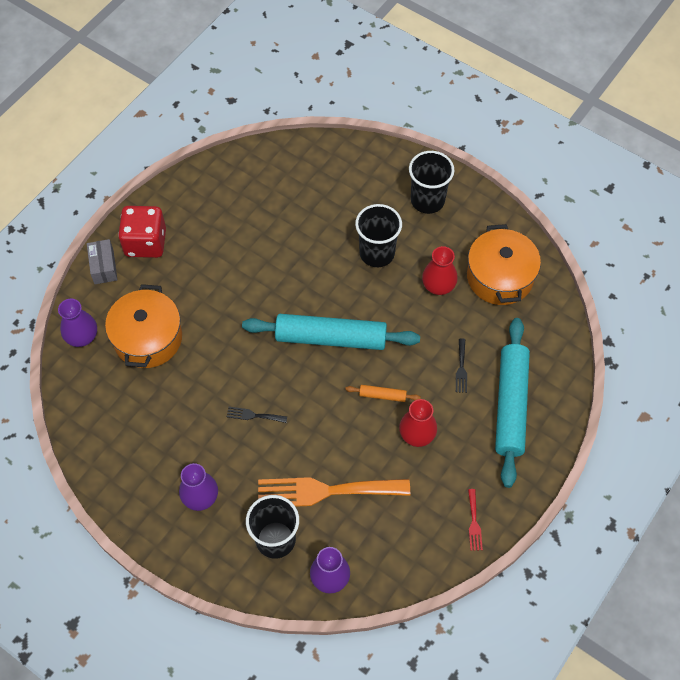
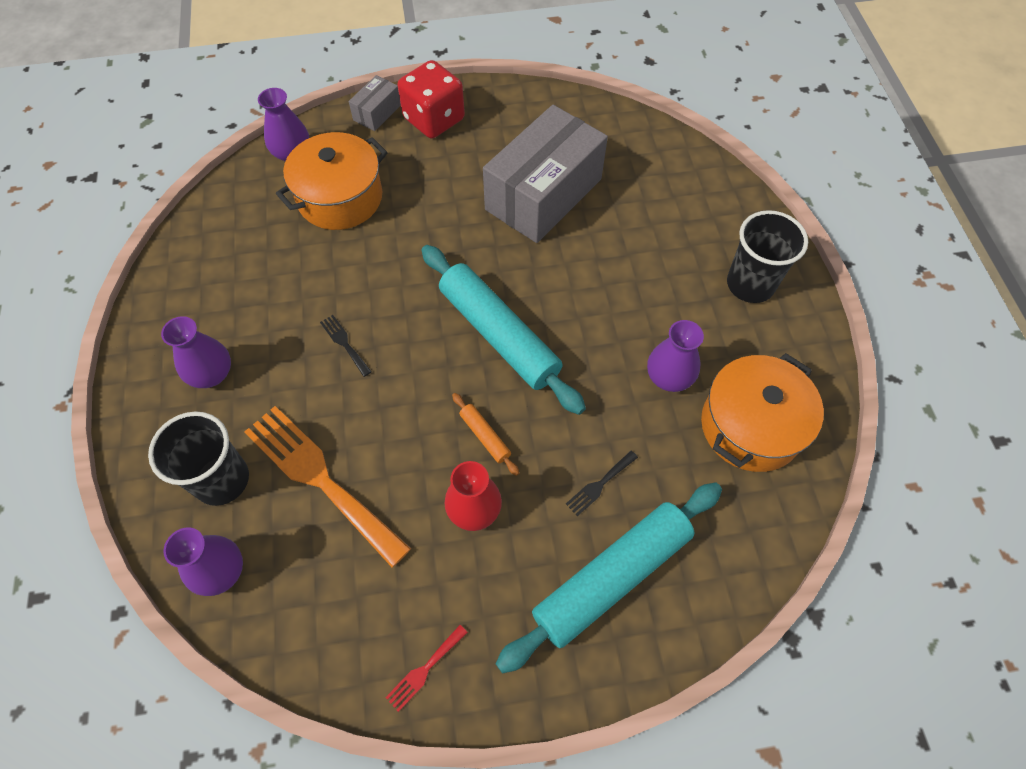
camera: 45 degrees right, 0 degrees up
black cup [355,204,402,267] -> none
red vase [422,246,458,295] -> purple vase [647,320,704,392]
none -> grey box [483,105,608,243]

